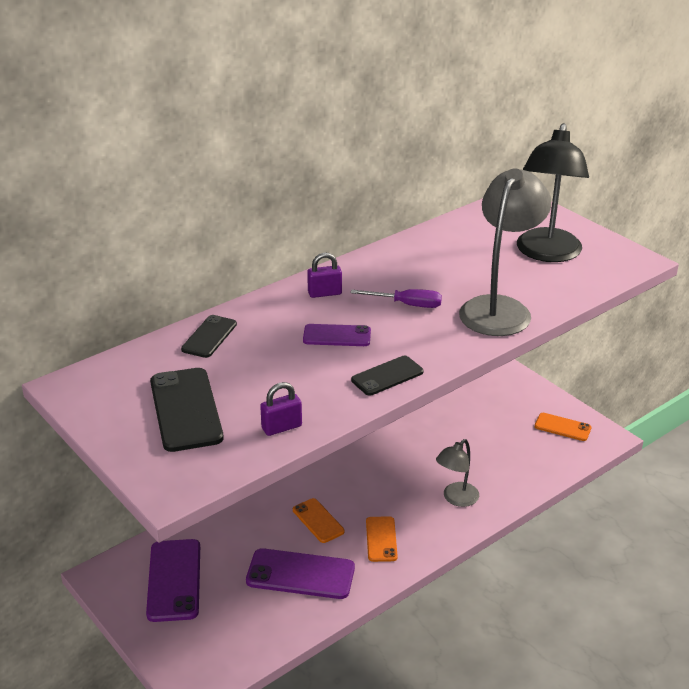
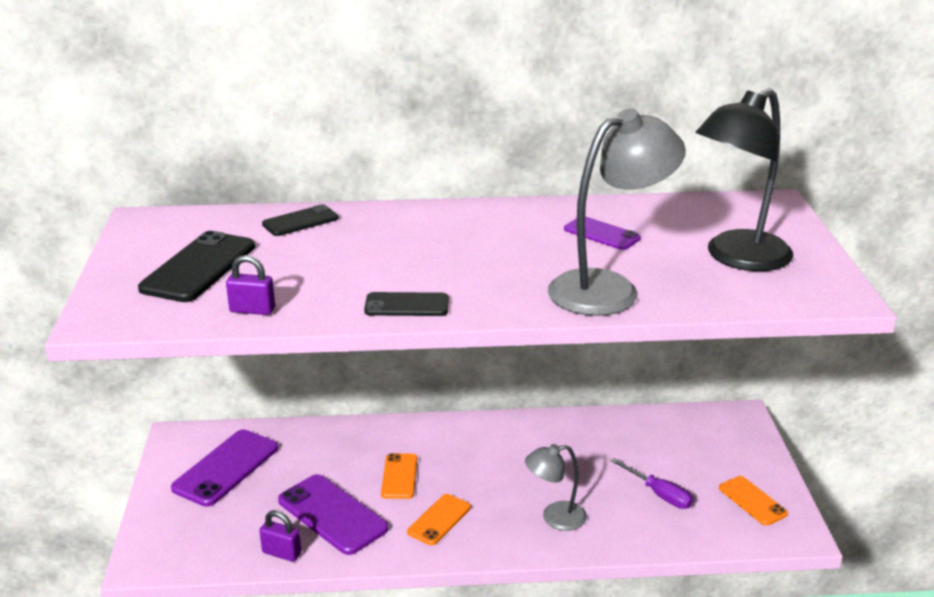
camera: 35 degrees right, 5 degrees down
purple phone [303,324,371,346] -> purple phone moved to [564,216,641,250]
purple padlock [307,253,342,298] -> purple padlock moved to [259,510,301,562]
purple screwdriver [350,289,442,308] -> purple screwdriver moved to [610,458,693,509]

